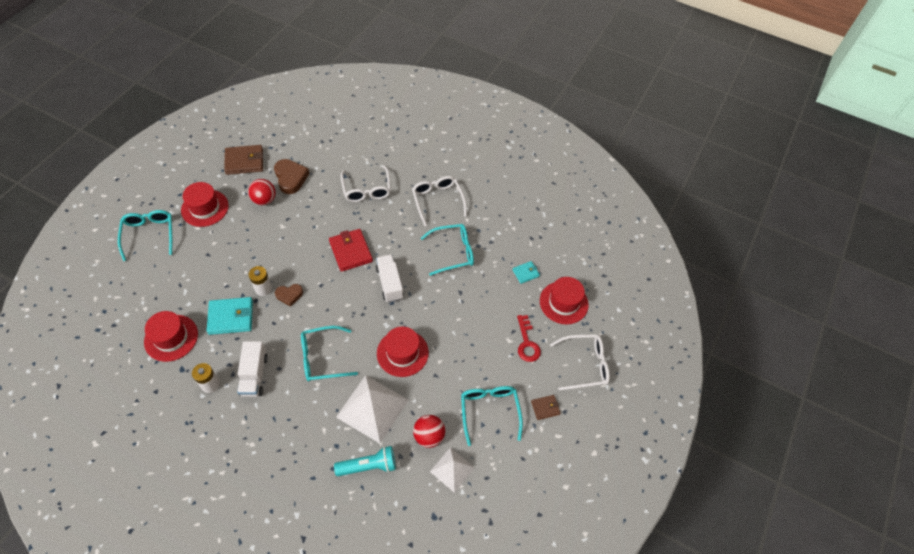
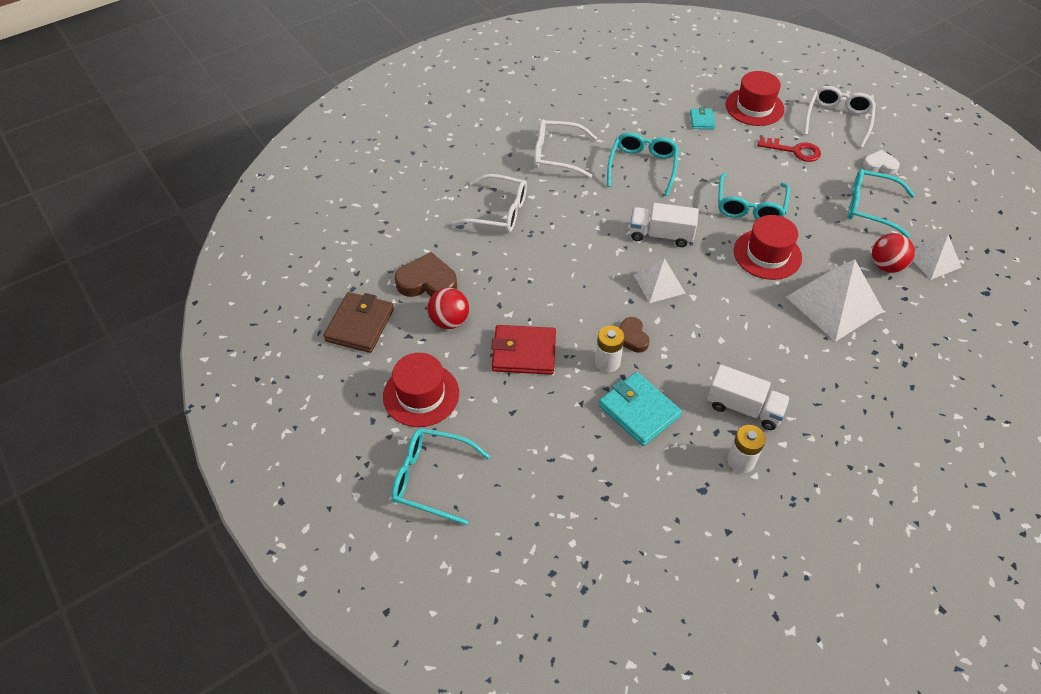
camera: 60 degrees left, 5 degrees down
red hat [144,311,198,362] -> none
turquoise wallet [207,297,253,335] -> turquoise wallet turned 60 degrees counterclockwise [599,372,682,446]
brown heart [275,284,303,307] -> brown heart turned 150 degrees clockwise [620,317,650,353]
turquoise glasses [301,326,358,381] -> turquoise glasses moved to [718,173,790,219]
red wallet [329,229,373,272] -> red wallet moved to [491,325,556,375]
turquoise flashlight [334,446,396,476] -> none
brown wallet [531,395,561,420] -> white heart [863,150,900,174]
none -> white pyramid [634,258,686,303]

